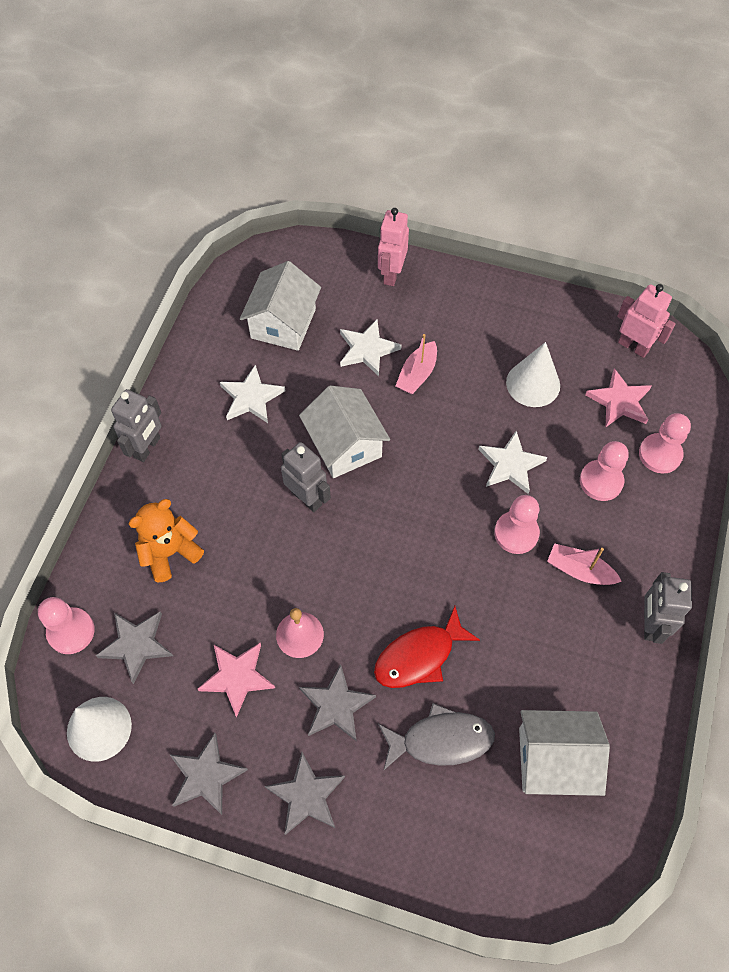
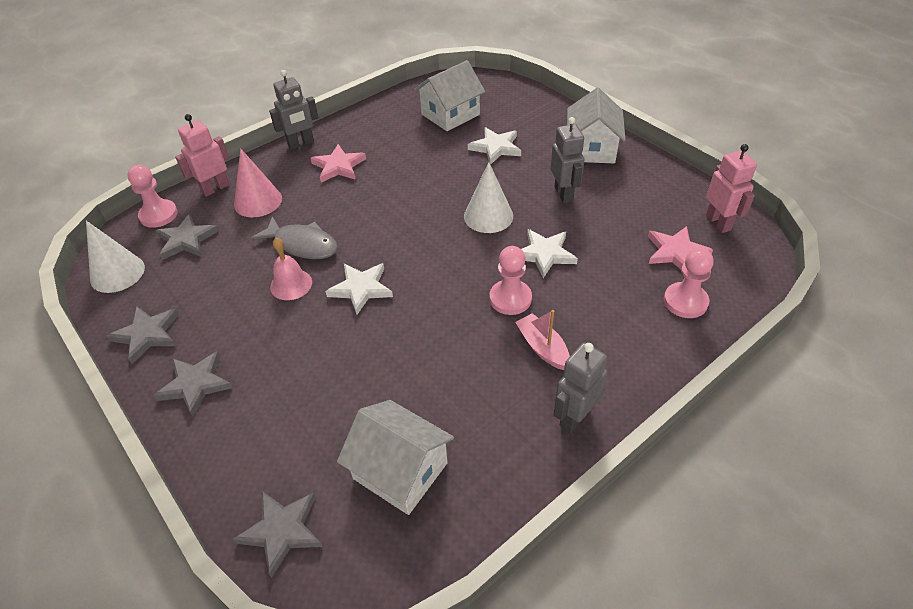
camera: 35 degrees right, 15 degrees down
orange teddy bear [128,499,204,582] -> pink cone [234,148,282,217]
pink star [198,643,275,718] -> pink star moved to [311,144,366,182]
white star [220,365,285,423] -> white star moved to [325,263,393,315]
grey robot [281,442,331,512] -> grey robot moved to [551,117,585,203]
white house [299,385,390,478] -> white house moved to [567,88,626,163]
grey star [299,664,376,741] -> grey star moved to [233,491,323,578]
red fish [374,606,480,688] -> none
pink robot [378,208,409,286] -> pink robot moved to [175,114,229,197]
grey fish [378,703,495,770] -> grey fish moved to [251,216,338,259]
pink boat [396,334,437,395] -> none
white cone [506,342,560,407] -> white cone moved to [464,162,513,233]
pink pawn [580,441,629,501] -> none

